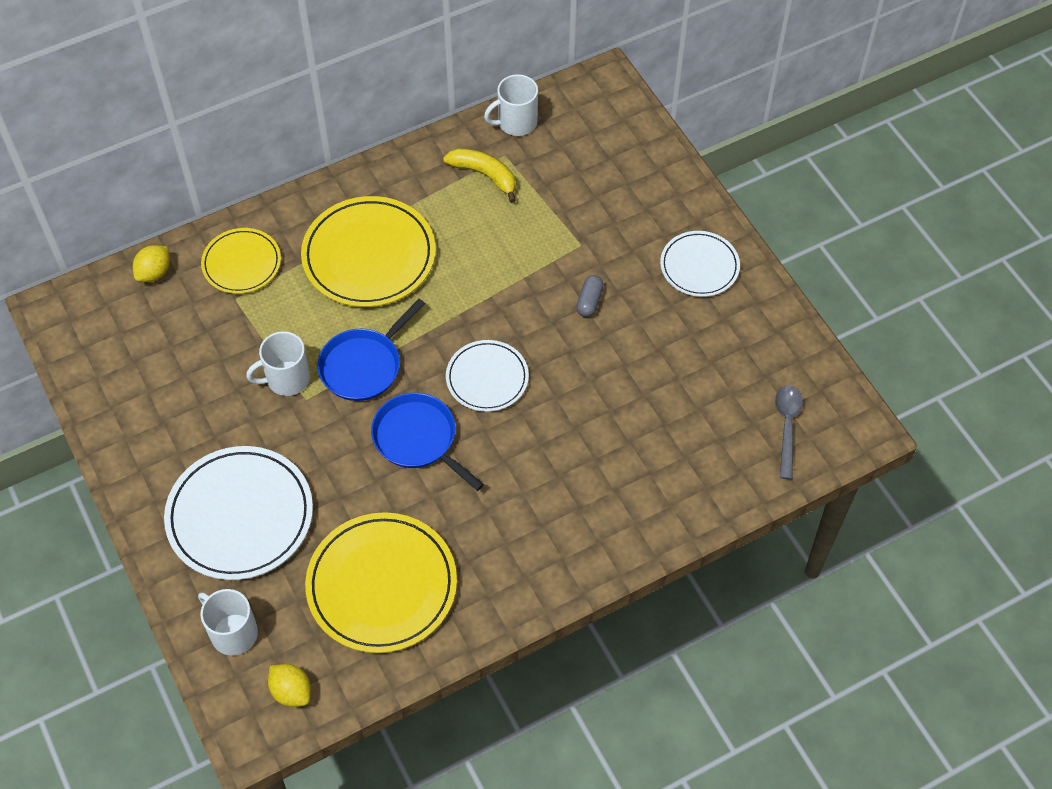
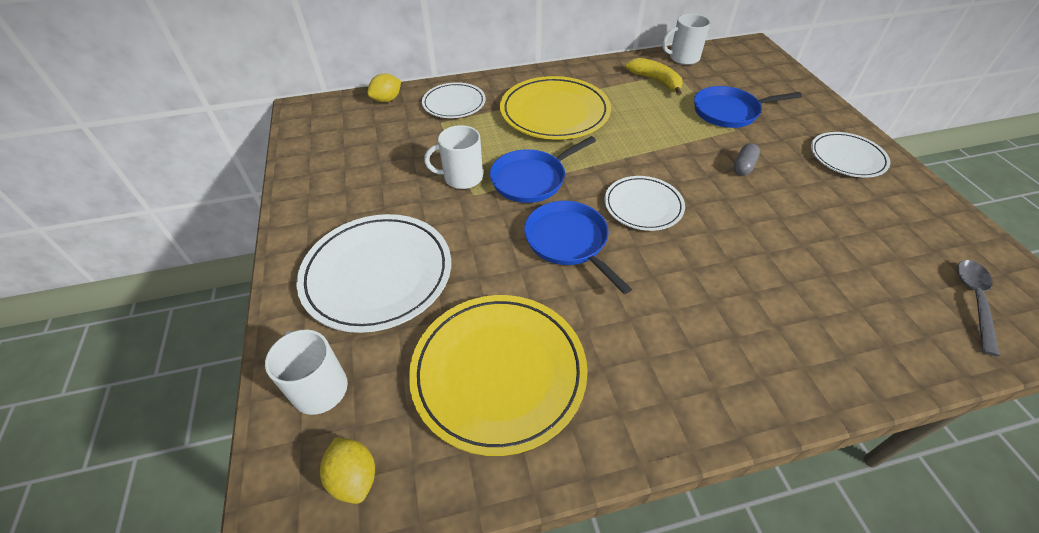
camera: 15 degrees right, 10 degrees down
yellow plate [201,228,281,294] -> white plate [422,82,486,118]
none -> blue pan [694,86,802,128]

